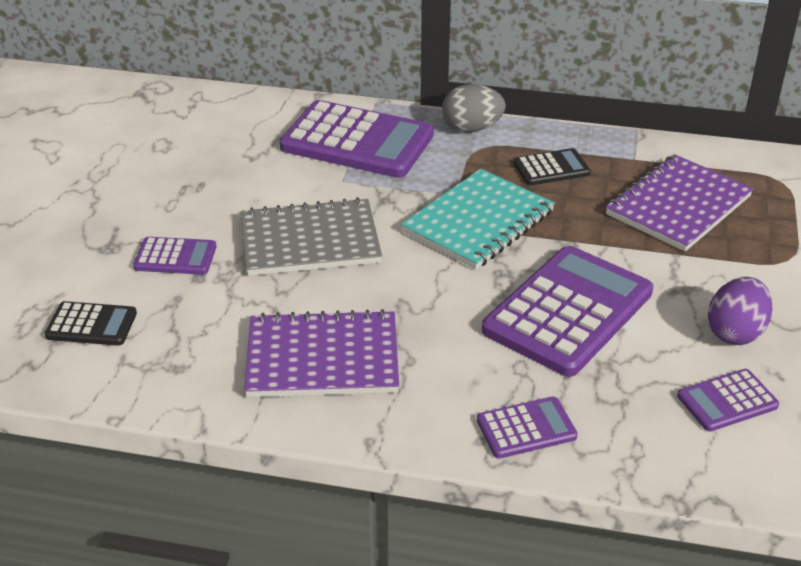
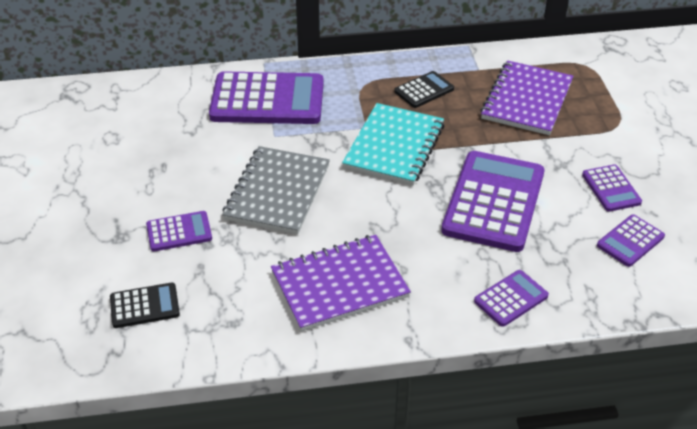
camera: 20 degrees left, 5 degrees up
grey notebook [241,197,382,276] -> grey notebook turned 45 degrees counterclockwise [222,146,330,235]
grey egg [442,84,506,132] -> none
purple egg [708,277,773,345] -> purple calculator [582,164,642,212]

